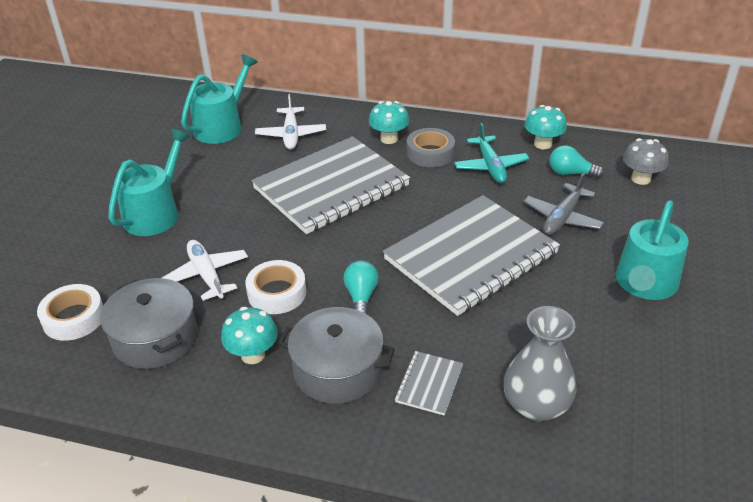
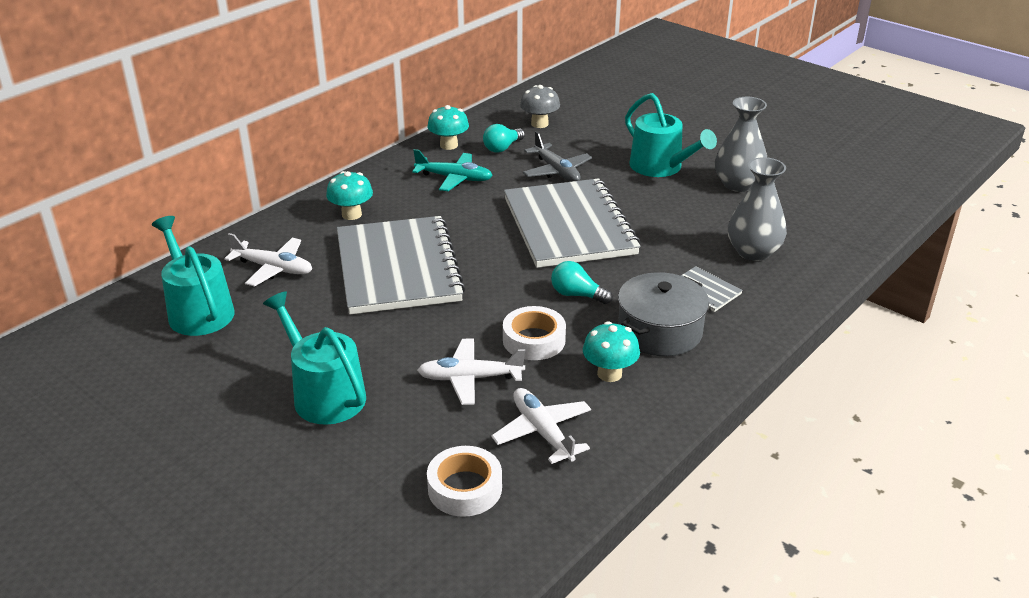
camera: 65 degrees left, 5 degrees down
grey pot [100,278,197,369] -> white plane [491,388,591,464]
grey tape [407,128,455,167] -> none
none -> grey vase [715,97,767,192]

